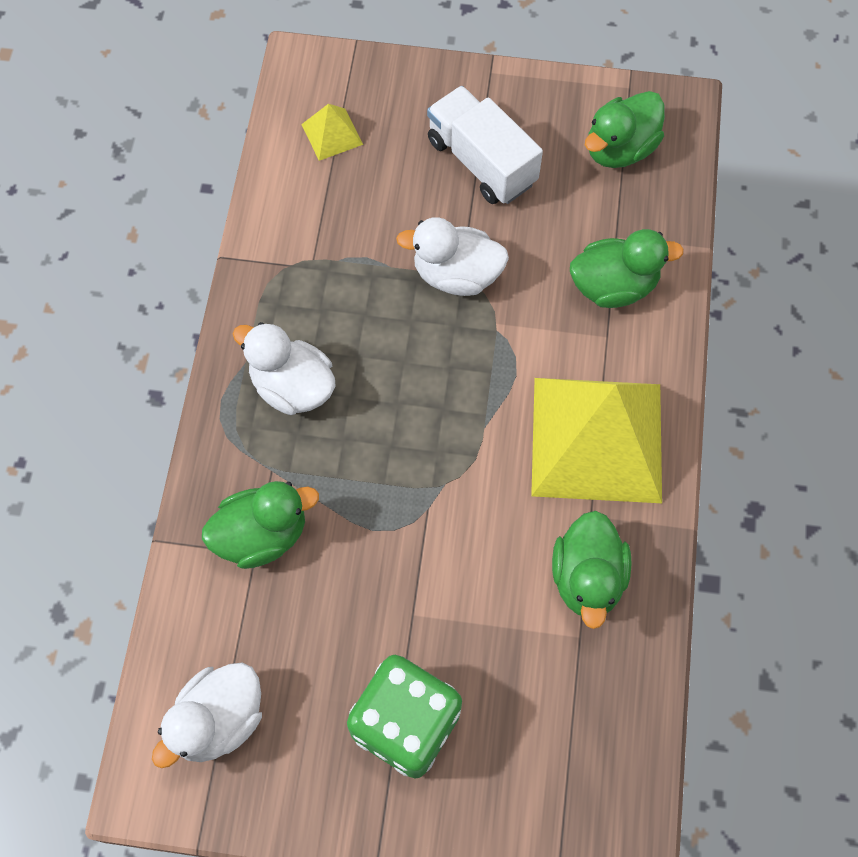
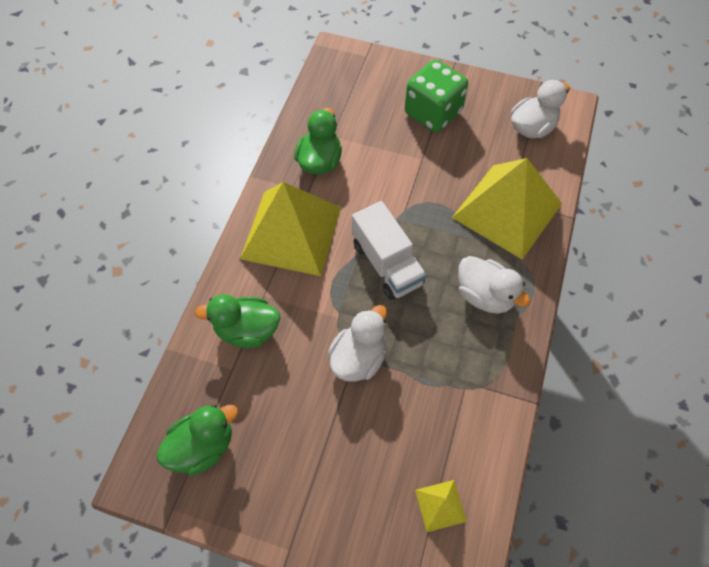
camera: 170 degrees left, 5 degrees down
green duck [202,481,319,569] -> yellow pyramid [452,158,562,260]
white duck [396,217,509,296] -> white duck turned 75 degrees counterclockwise [328,305,387,382]
white truck [427,86,543,204] -> white truck moved to [352,201,427,300]

